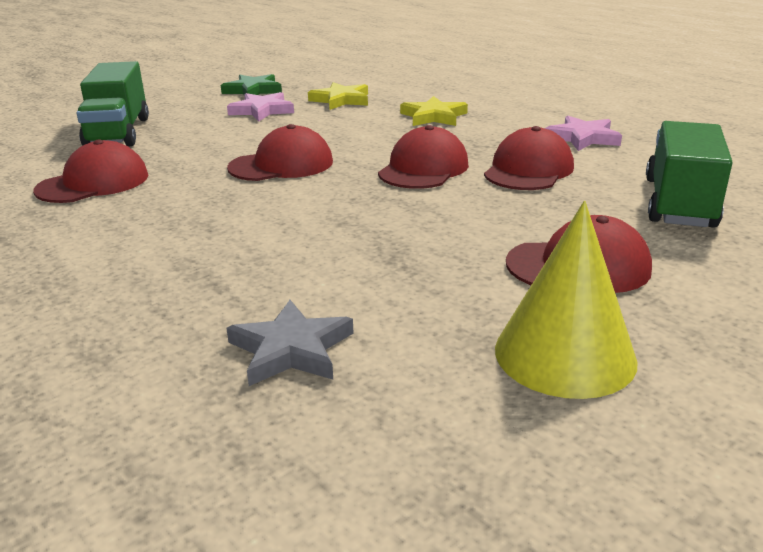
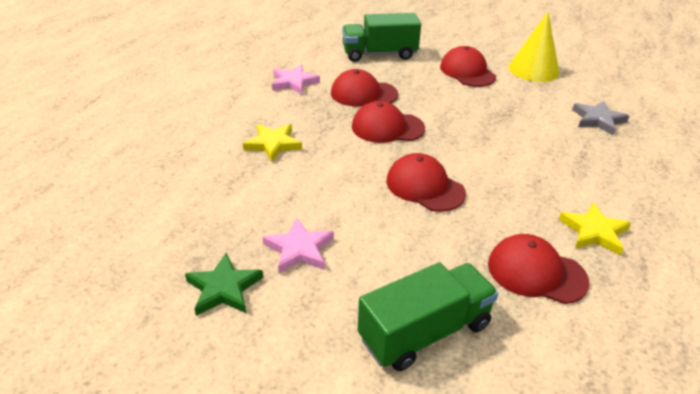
camera: 115 degrees left, 10 degrees up
yellow star [308,82,368,110] -> yellow star moved to [559,202,631,256]

